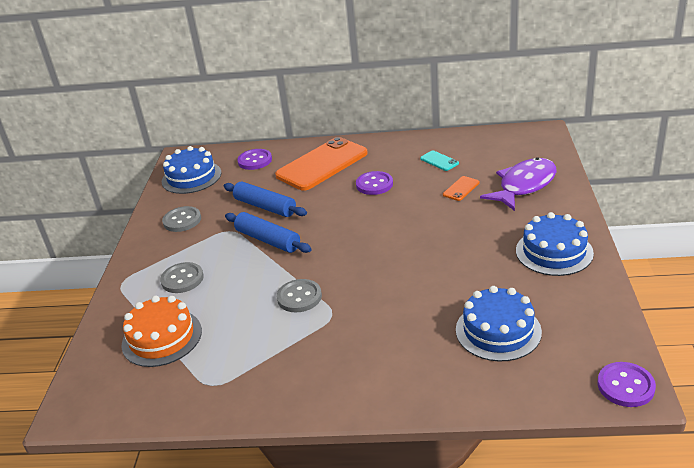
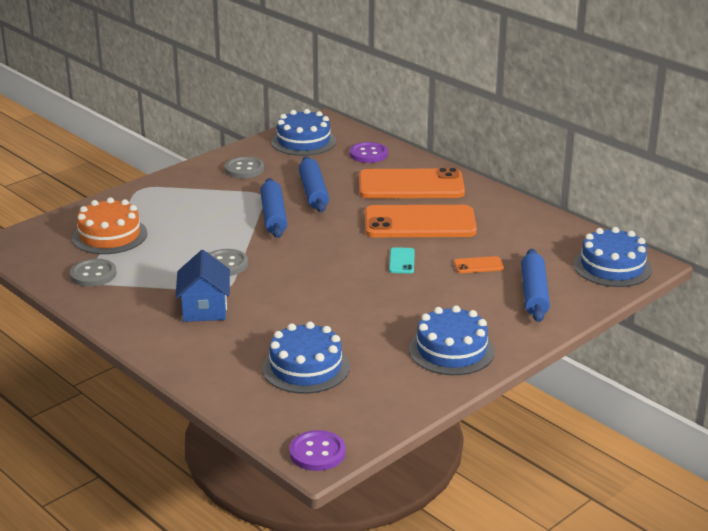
camera: 40 degrees right, 5 degrees down
grey button [160,262,204,293] -> grey button moved to [70,259,116,287]
purple button [356,171,393,195] -> orange phone [365,205,477,237]
turquoise phone [420,151,459,171] -> turquoise phone moved to [389,247,415,274]
purple fish [480,157,556,211] -> blue rolling pin [521,249,550,322]
none -> blue house [175,250,230,322]
none -> blue cake [574,227,652,287]

